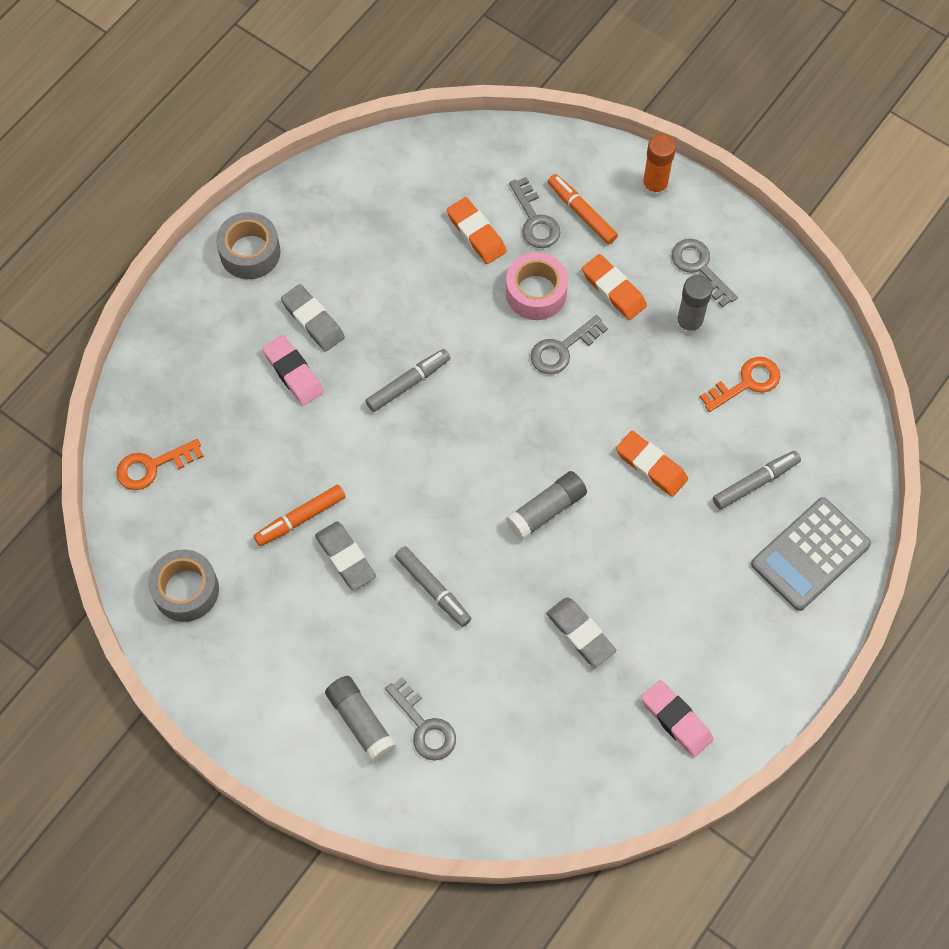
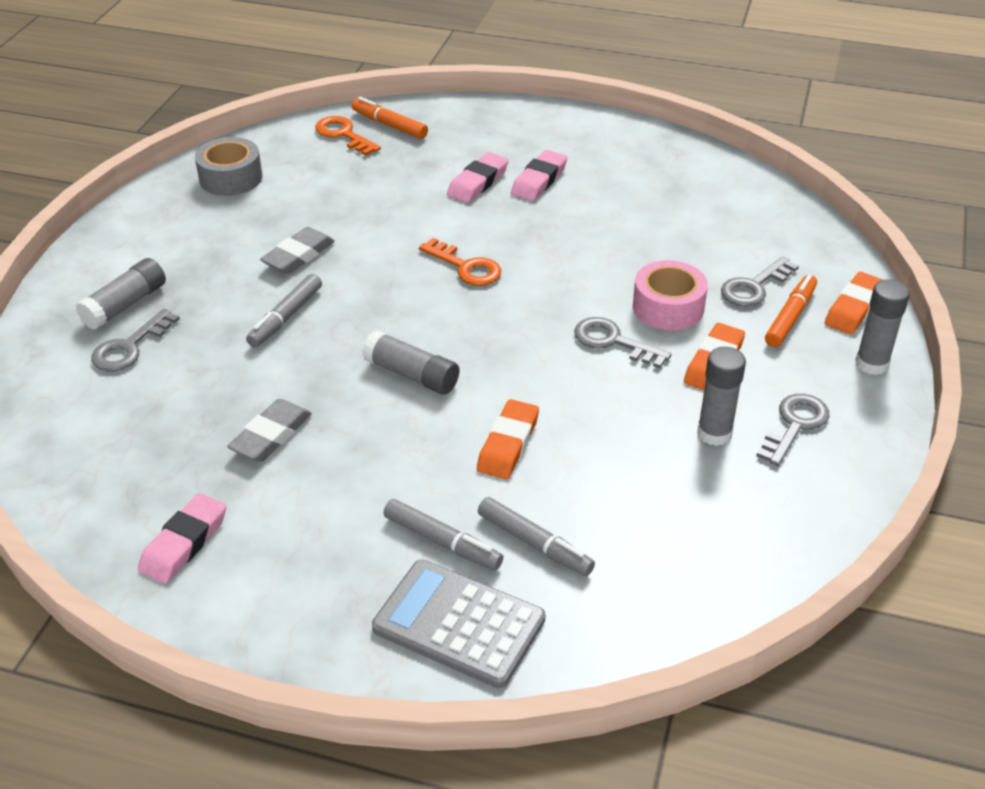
camera: 70 degrees right, 25 degrees down
grey tape [216,212,280,279] -> none
orange marker [254,485,346,546] -> orange marker moved to [351,97,428,139]
grey eraser [281,284,345,352] -> pink eraser [511,150,568,201]
grey marker [366,349,450,412] -> grey marker moved to [383,499,503,570]
orange eraser [447,197,507,264] -> orange eraser moved to [825,272,883,335]
orange glue stick [642,134,676,197] -> grey glue stick [855,279,910,375]
orange key [700,357,780,412] -> orange key moved to [419,238,501,286]

